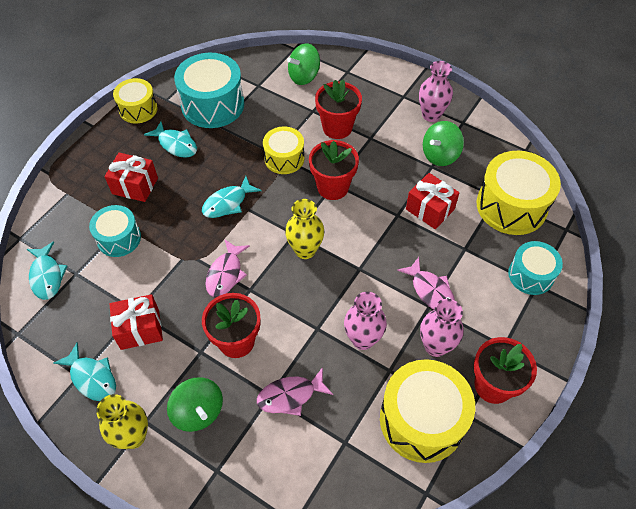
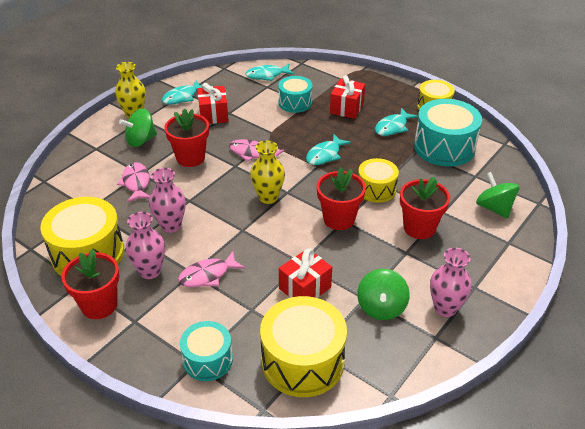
camera: 95 degrees right, 15 degrees down
turquoise fish [202,176,262,218] -> turquoise fish turned 105 degrees counterclockwise [306,134,351,165]
green spinning top [423,121,464,166] -> green spinning top turned 135 degrees counterclockwise [357,269,410,320]

